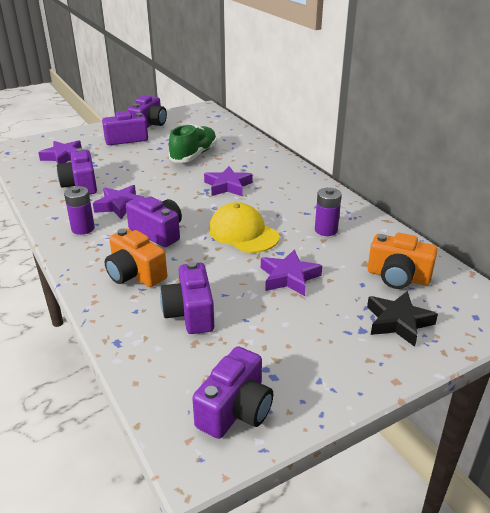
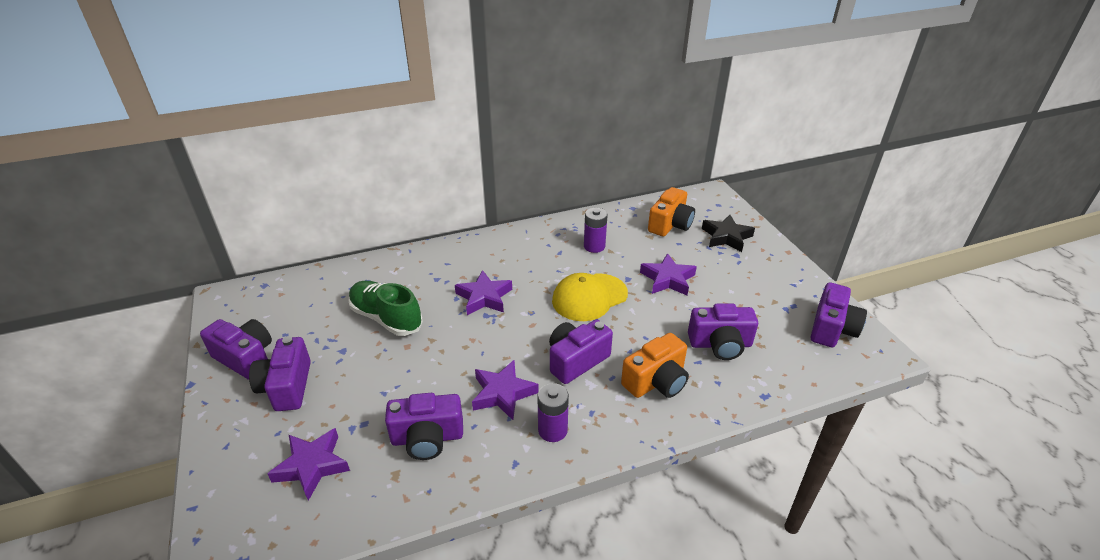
camera: 80 degrees left, 5 degrees up
purple camera [192,346,273,439] -> purple camera turned 75 degrees clockwise [811,282,867,348]

